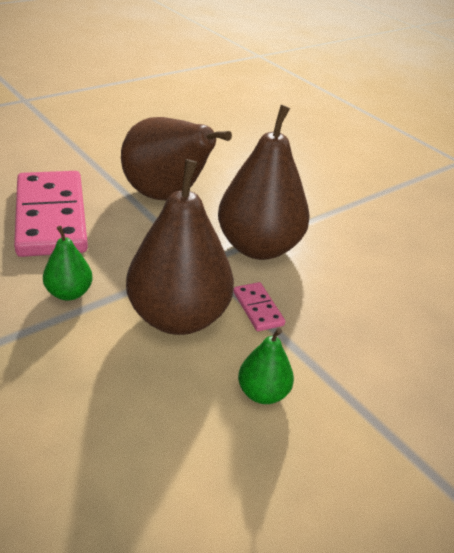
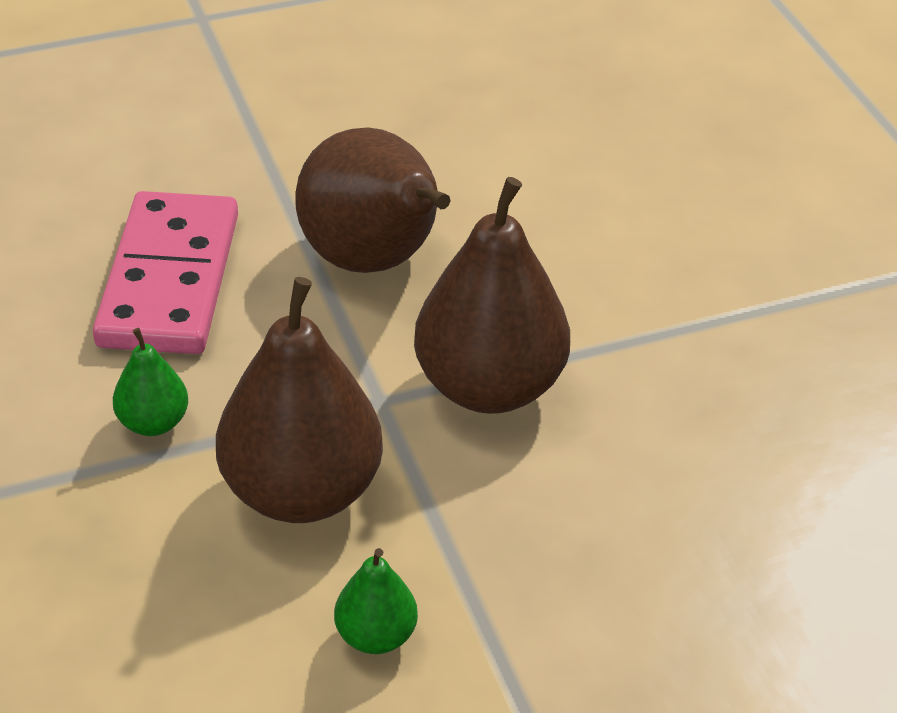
camera: 20 degrees right, 5 degrees up
pink domino [233,282,285,331] -> none

